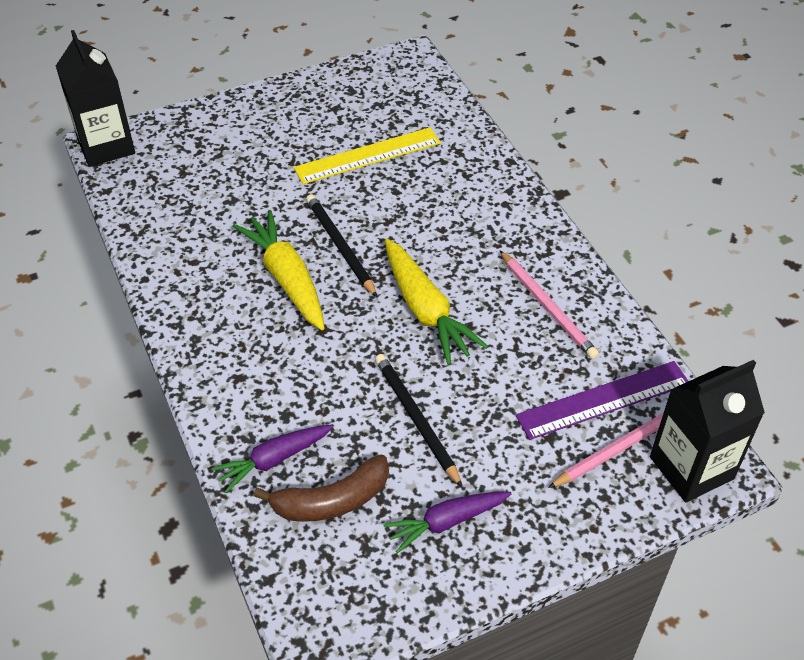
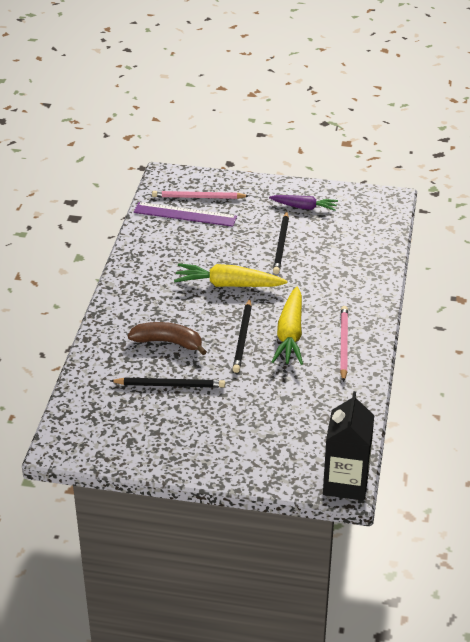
camera: 145 degrees left, 10 degrees down
purple carrot [211,425,333,493] -> none
brown banana [254,454,389,522] -> brown banana moved to [128,322,207,355]
yellow ruler [294,127,441,184] -> black pencil [110,377,225,388]
yellow carrot [385,239,488,365] -> yellow carrot turned 90 degrees counterclockwise [174,263,287,287]
pink pencil [499,250,599,359] -> pink pencil moved to [340,306,348,382]
black carton [650,360,765,502] -> none

